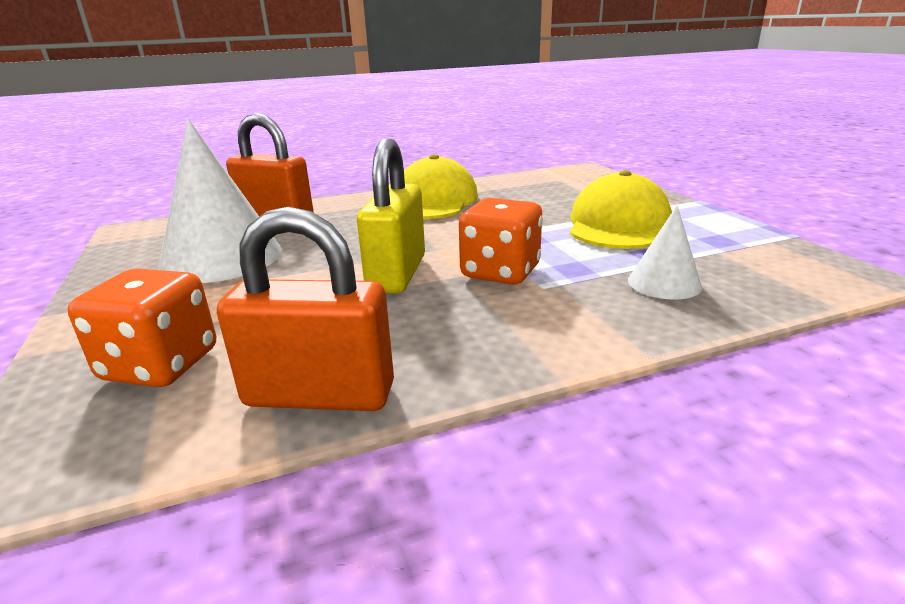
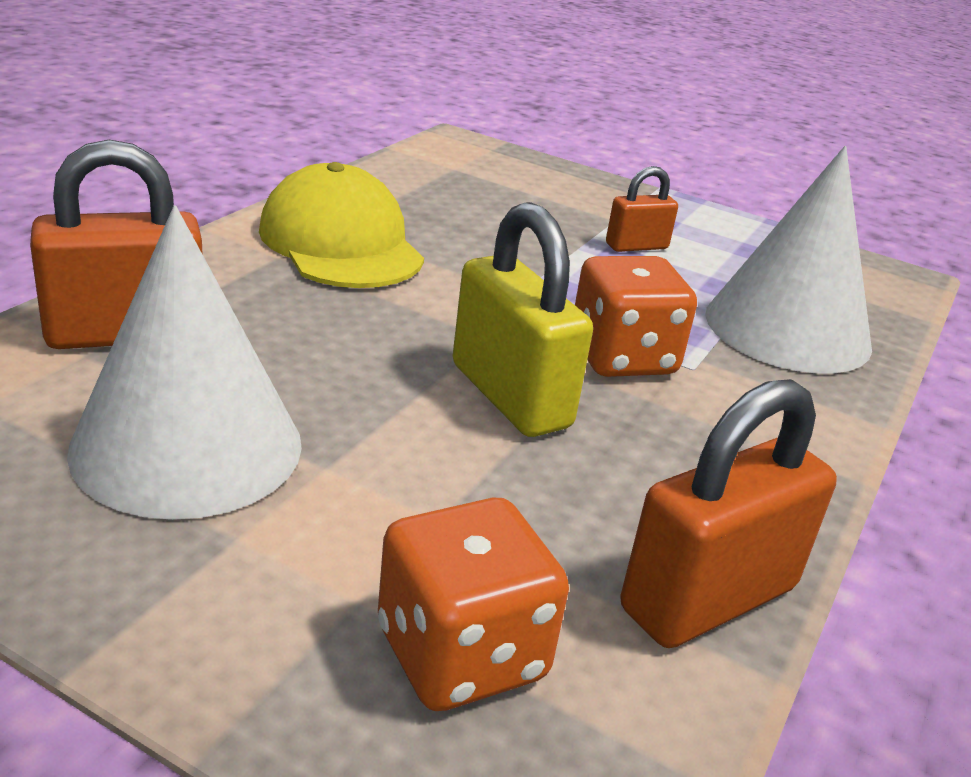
camera: 45 degrees left, 5 degrees up
yellow cap [570,170,672,249] -> orange padlock [606,166,678,252]
white cone [628,206,702,299] -> white cone [705,146,872,374], size x1.96

